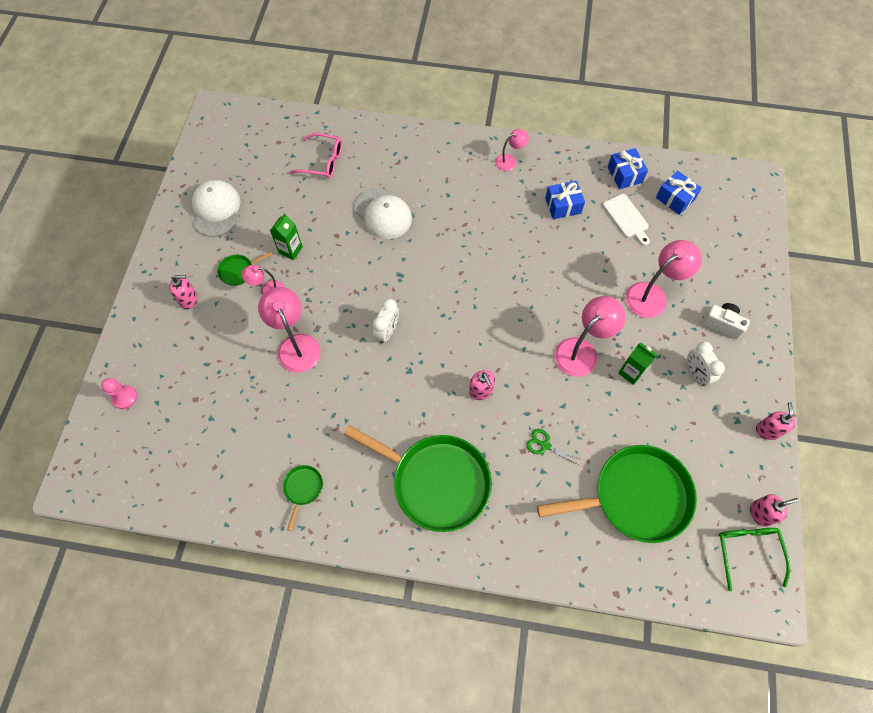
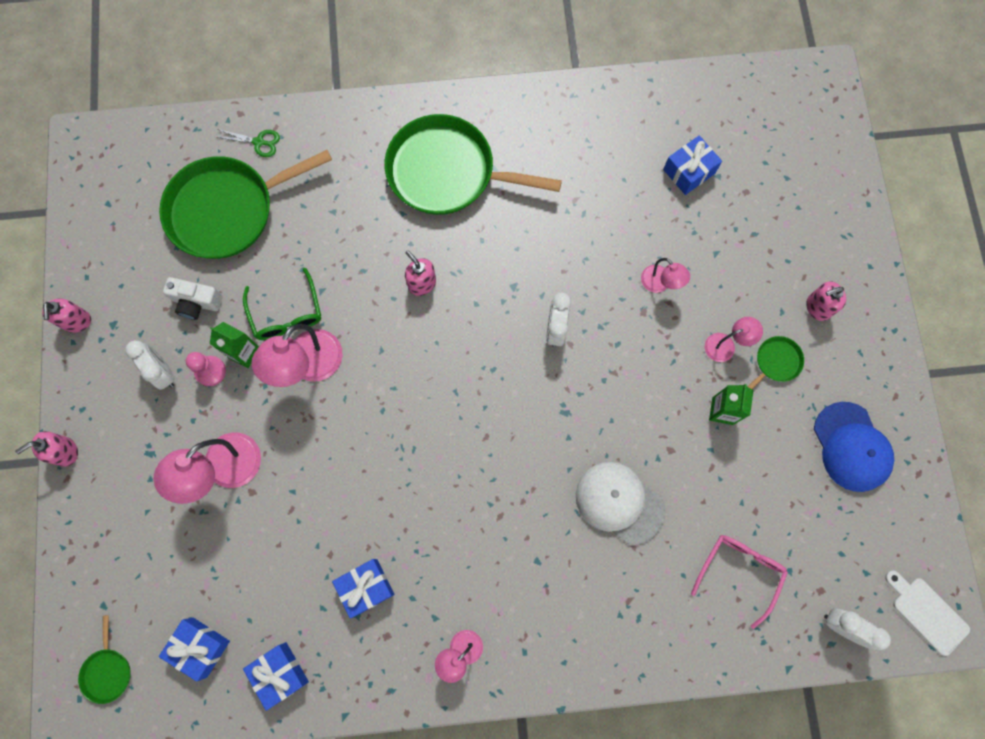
camera: 165 degrees right, 10 degrees up
pink pawn [101,378,137,409] -> pink pawn moved to [186,352,226,386]
white cap [192,180,241,237] -> blue cap [814,402,894,492]
pink lamp [258,287,320,372] -> pink lamp [641,258,690,293], size x0.56
green pan [283,465,323,531] -> green pan moved to [78,615,131,704]
pink glasses [289,133,342,178] -> pink glasses turned 120 degrees clockwise [691,535,788,629]
green scissors [526,429,583,465] -> green scissors moved to [218,129,280,157]
white cutting board [603,194,650,246] -> white cutting board moved to [885,570,970,656]
white camera [702,303,750,339] -> white camera moved to [163,277,223,320]
green glasses [719,528,790,591] -> green glasses moved to [243,268,321,340]
pink soap dispenser [750,494,799,527] -> pink soap dispenser moved to [15,431,78,467]
none -> blue gift [663,135,722,195]
none -> white clock [824,608,891,650]

